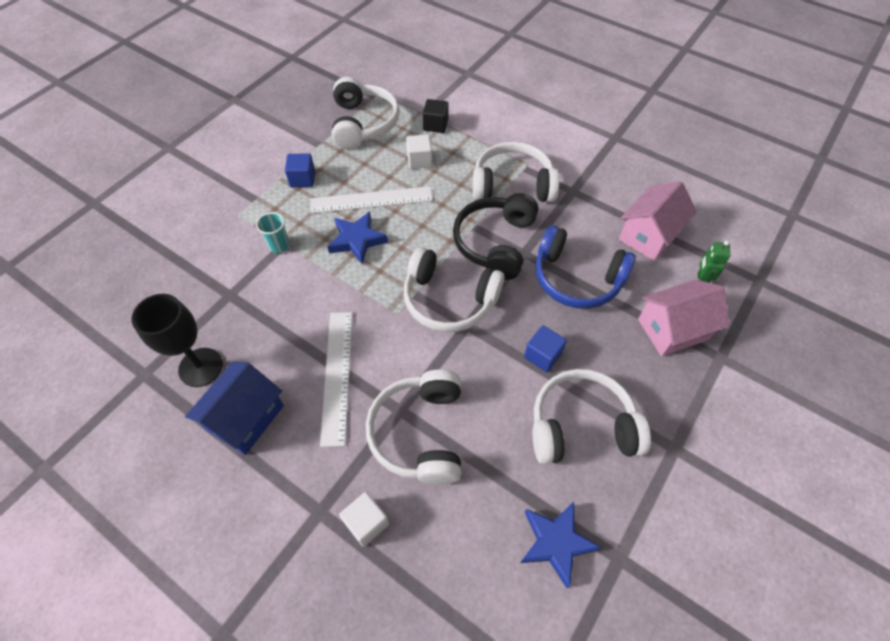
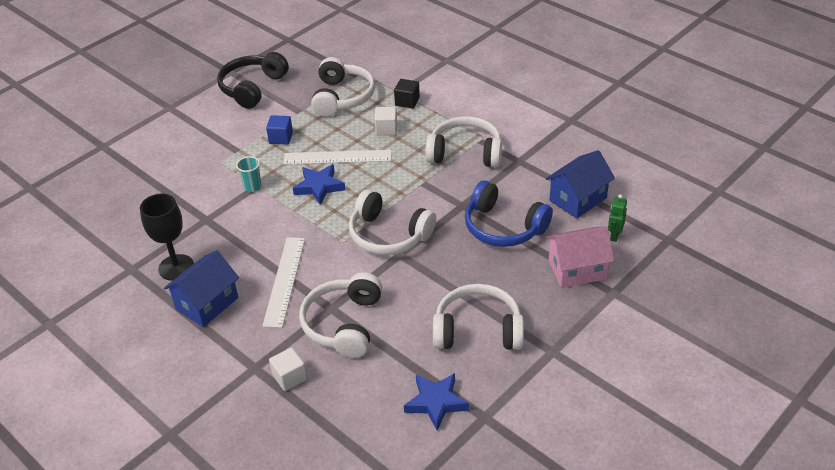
camera: 10 degrees right, 15 degrees down
black headphones [453,193,538,280] -> black headphones moved to [217,52,289,109]
blue cube [524,325,567,372] -> none
pink house [619,181,697,261] -> blue house [546,150,615,219]

